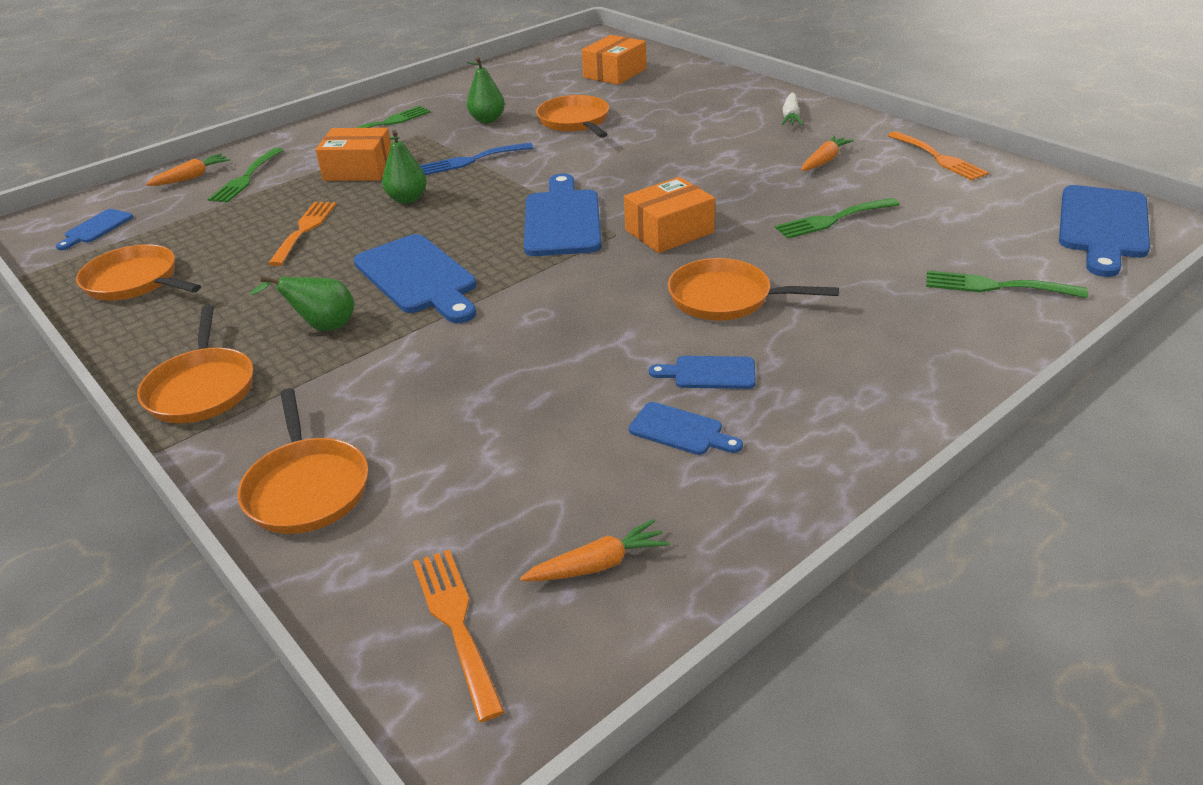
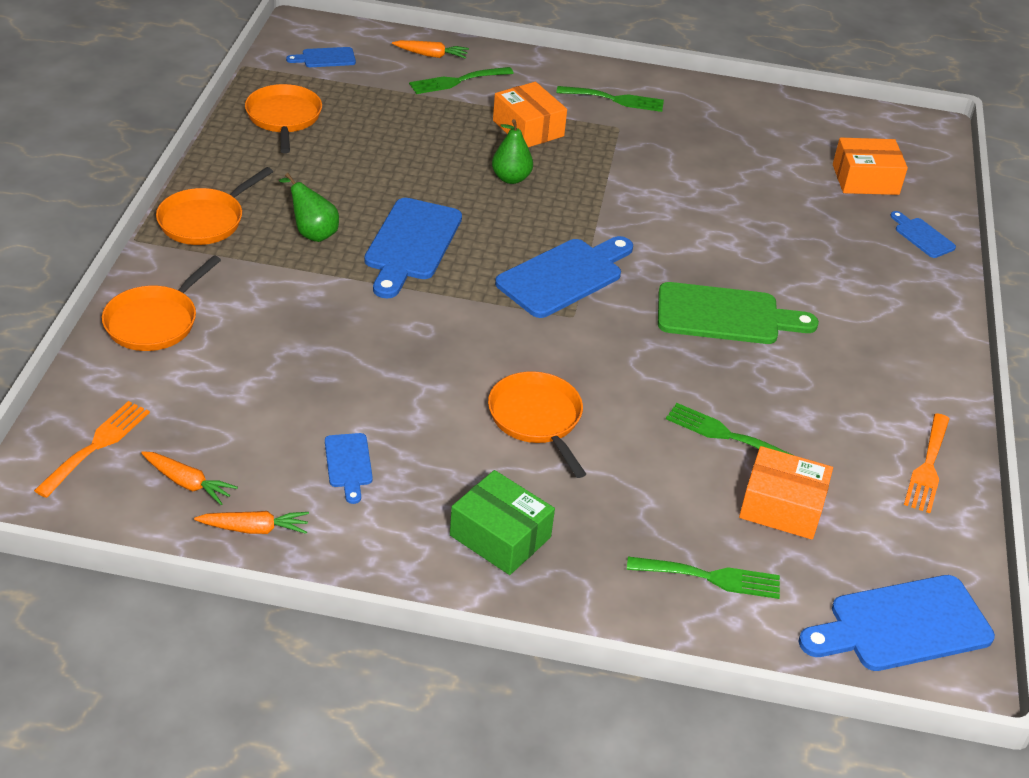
camera: 45 degrees right, 5 degrees up
orange fork [268,202,336,266] -> none
blue fork [420,142,533,175] -> none
green pear [466,57,505,123] -> none
orange pan [536,95,609,138] -> none
orange box [624,177,715,253] -> orange box moved to [739,446,833,540]
blue cutting board [649,356,756,389] -> blue cutting board moved to [890,211,956,258]
white carrot [782,93,803,125] -> none
orange carrot [801,135,854,171] -> orange carrot moved to [194,511,309,534]
green fork [926,270,1088,298] -> green fork turned 120 degrees clockwise [627,557,780,599]
none -> green box [450,470,555,575]
none -> green cutting board [658,282,819,344]

